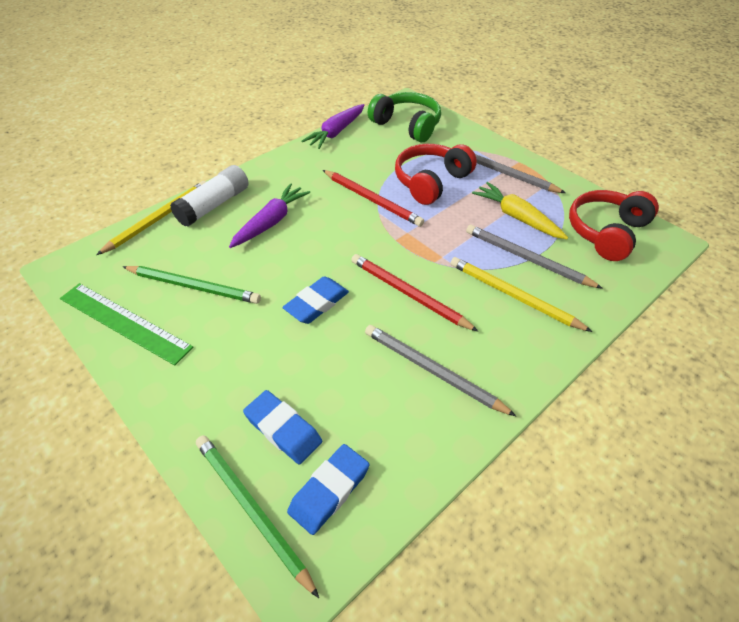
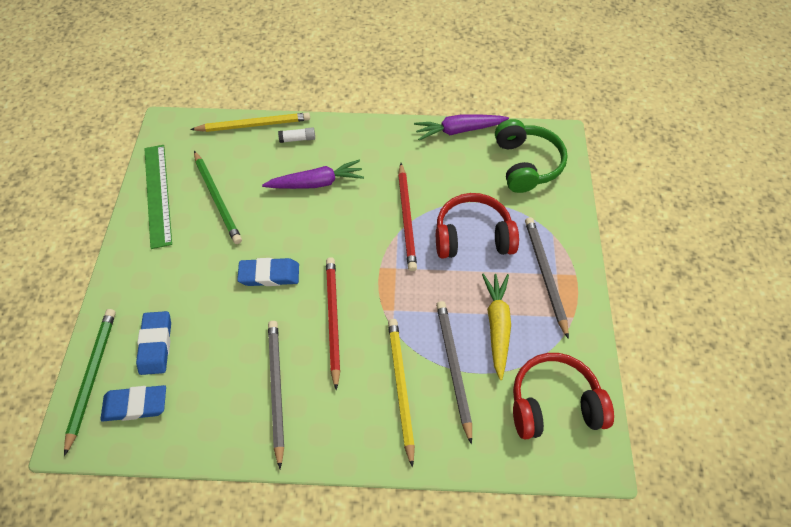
camera: 45 degrees right, 10 degrees up
white glue stick [170,165,249,227] -> white glue stick [278,127,315,143], size x0.50

